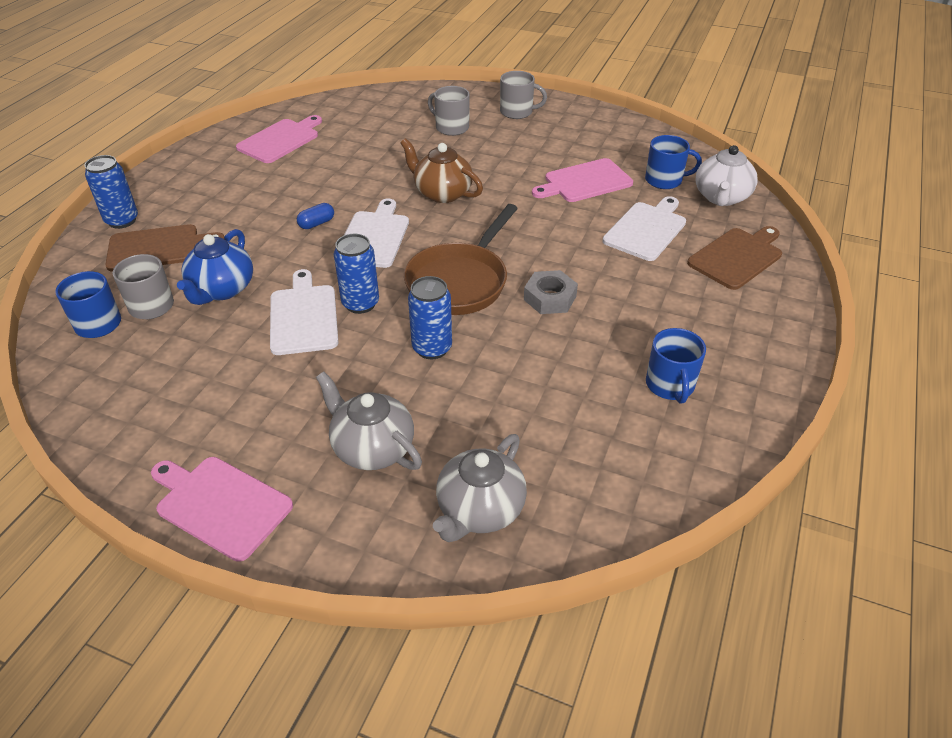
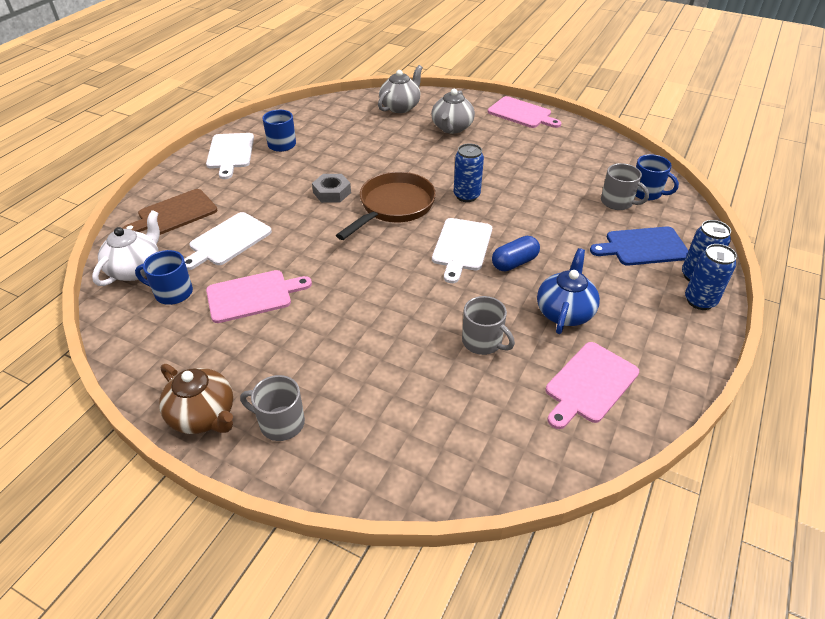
camera: 175 degrees left, 0 degrees up
brown cutting board [105,224,225,271] -> blue cutting board [590,226,689,266]
blue teapot [177,229,253,305] -> blue teapot moved to [537,248,600,334]
white cutting board [270,269,339,355] -> white cutting board moved to [206,133,254,179]
blue capsule [297,203,334,229] -> blue capsule [492,236,540,271], size x1.50
grey teapot [316,372,422,470] -> grey teapot turned 60 degrees clockwise [431,89,475,134]
brown teapot [400,138,483,203] -> brown teapot moved to [159,364,233,434]
blue can [408,276,452,359] -> blue can moved to [685,244,737,310]
grey mug [428,86,470,136] -> grey mug moved to [462,296,515,355]

